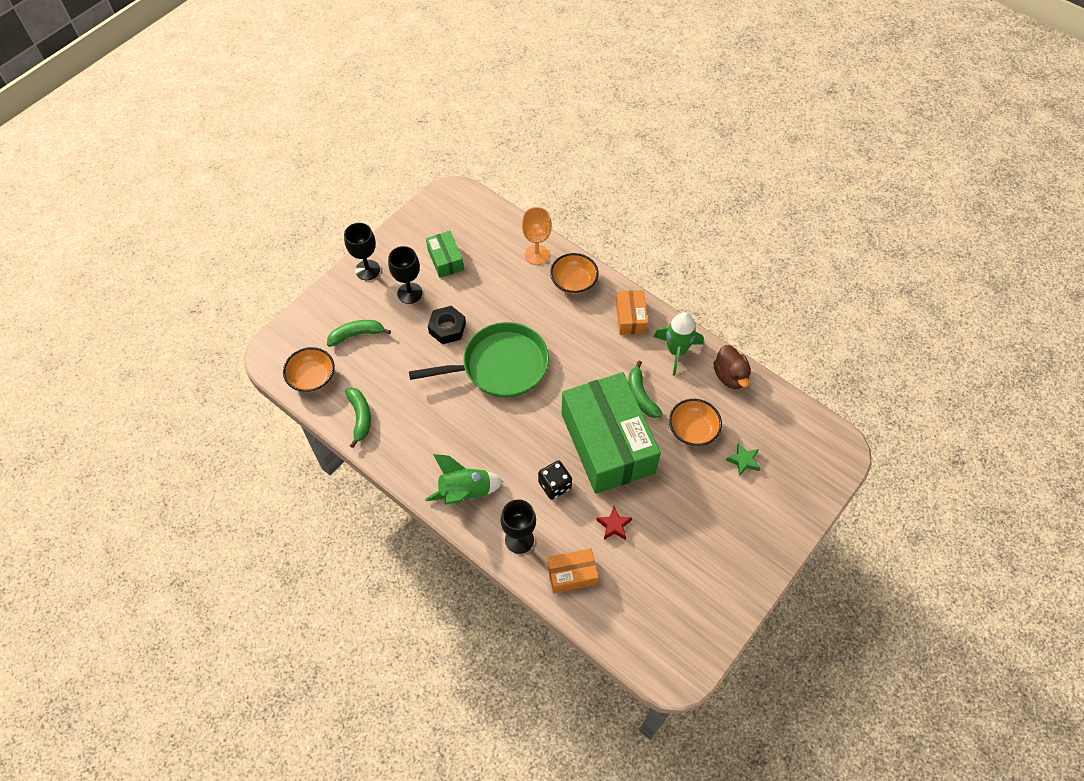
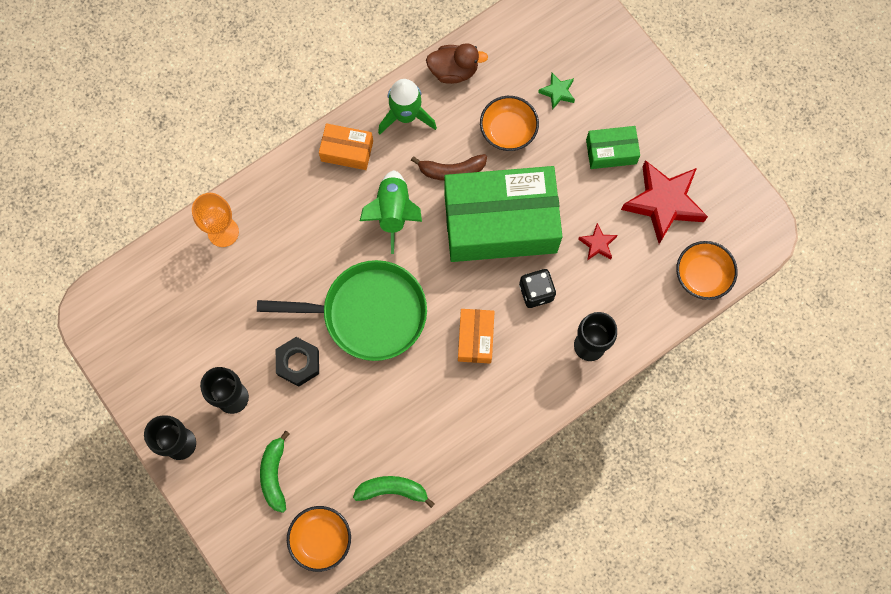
camera: 75 degrees left, 15 degrees up
green pan [409,322,549,398] -> green pan turned 90 degrees clockwise [257,260,427,361]
green rocket [425,454,504,505] -> green rocket moved to [360,170,422,254]
green box [426,231,464,278] -> green box moved to [586,126,640,169]
orange box [547,548,599,593] -> orange box moved to [458,309,495,363]
orange bowl [550,253,599,294] -> orange bowl moved to [676,241,738,300]
green banana [628,361,663,418] -> brown banana [411,154,487,181]
none -> red star [621,160,708,244]

